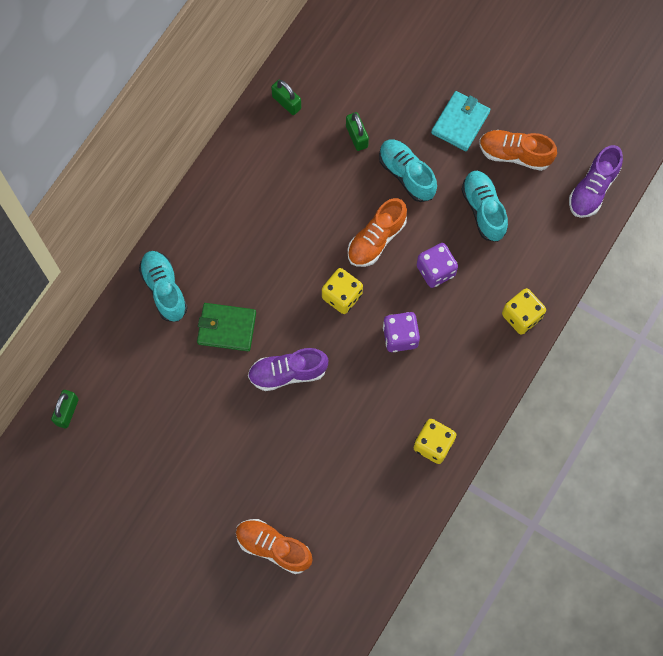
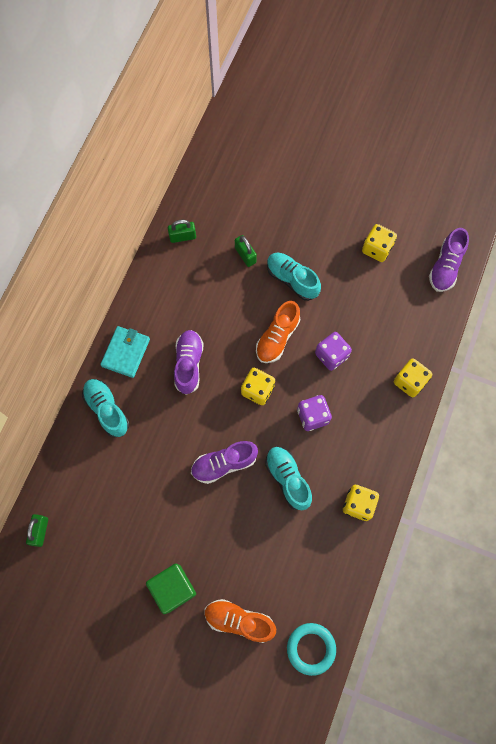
camera: 10 degrees left, 0 degrees up
green wallet [197,303,256,351] -> none
green padlock [271,80,301,115] -> green padlock turned 45 degrees counterclockwise [168,220,196,243]
turquoise wallet [431,91,490,151] -> turquoise wallet moved to [100,326,150,378]
turquoise shoe [461,171,508,242] -> turquoise shoe moved to [265,446,312,510]
orange shoe [479,130,557,171] -> yellow dice [362,224,397,262]
none -> green cube [146,564,196,614]
none -> purple shoe [174,330,204,395]
none -> turquoise ring [287,623,336,676]

